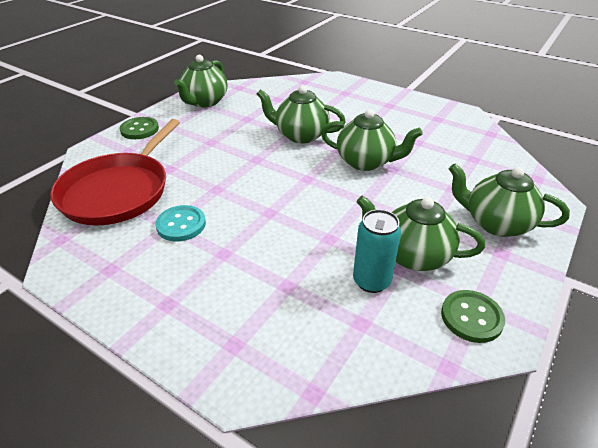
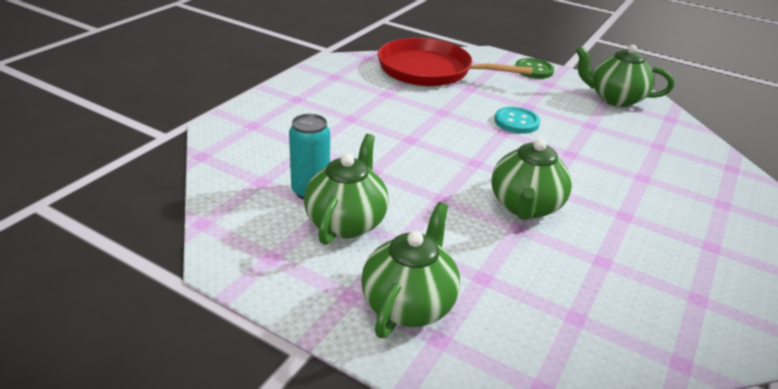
camera: 85 degrees right, 5 degrees down
turquoise button [155,205,206,241] -> turquoise button moved to [494,107,540,134]
green teapot [257,85,346,144] -> none
green button [441,290,505,343] -> none

